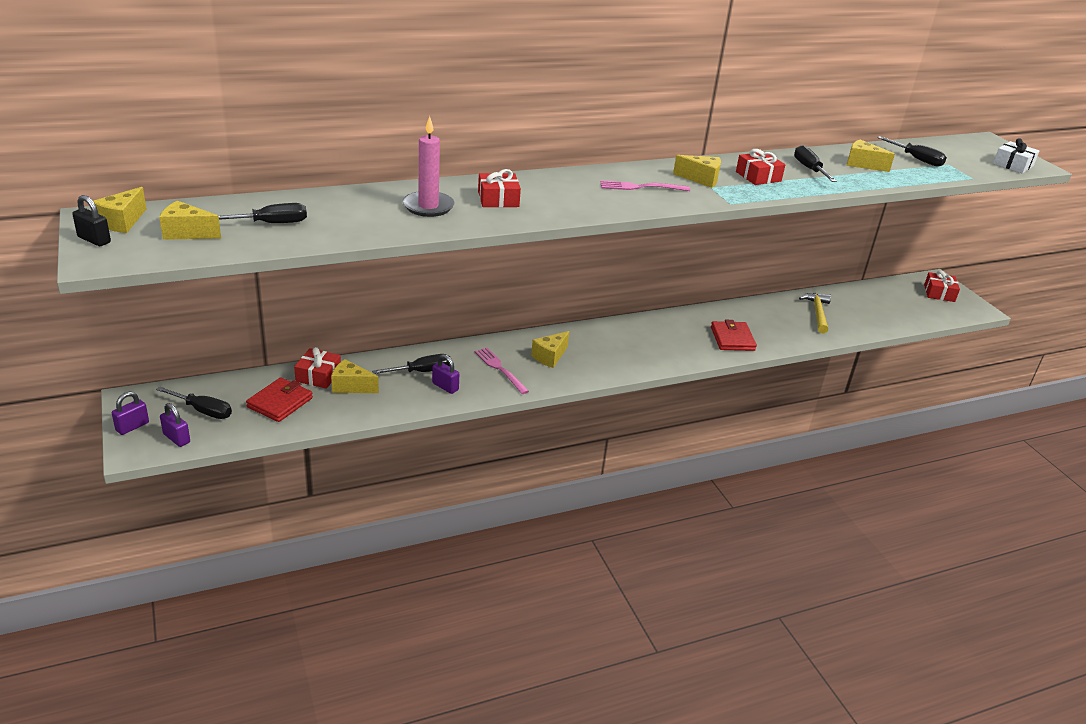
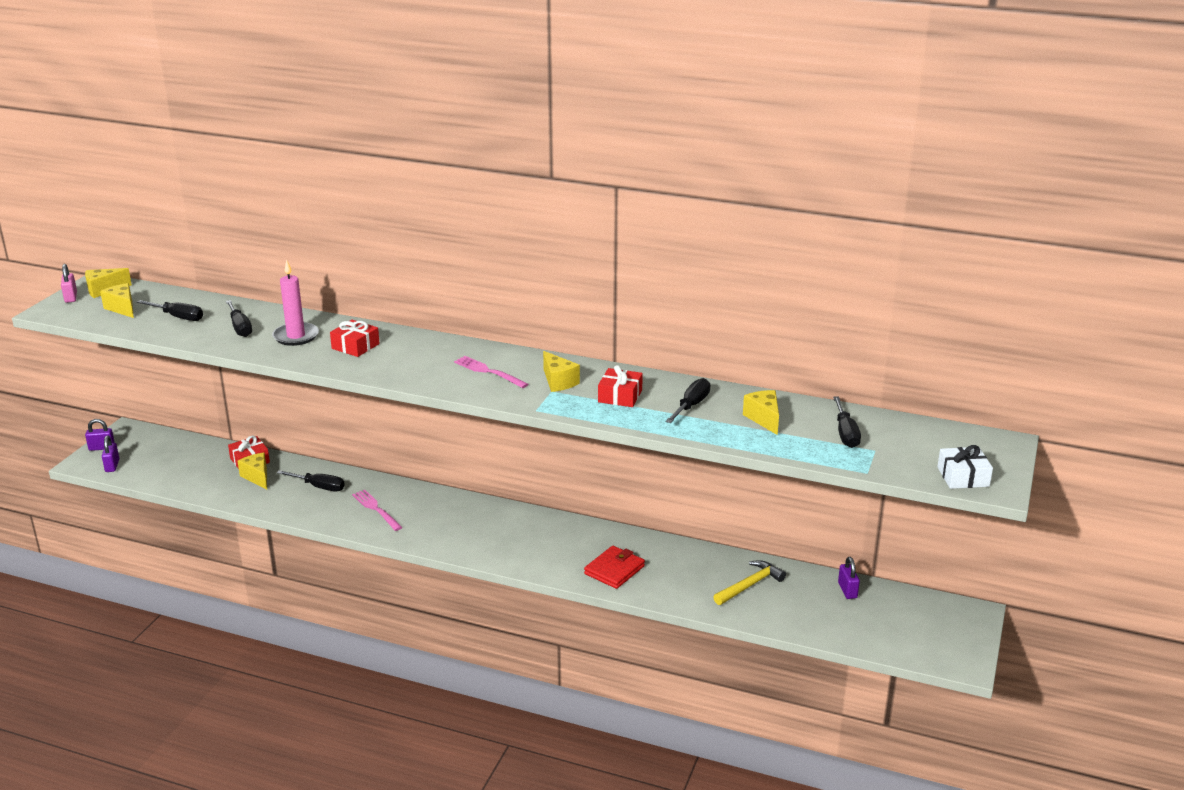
camera: 45 degrees right, 5 degrees down
black padlock [72,195,111,246] -> pink padlock [61,264,77,303]
black screwdriver [156,387,232,419] -> black screwdriver moved to [226,300,252,337]
red wallet [246,378,313,422] -> none
purple padlock [432,354,459,394] -> purple padlock moved to [838,557,860,599]
pink fork [475,348,529,394] -> pink fork turned 45 degrees counterclockwise [352,490,403,531]
yellow cheese [531,331,569,368] -> none
red gift [924,270,960,302] -> none

